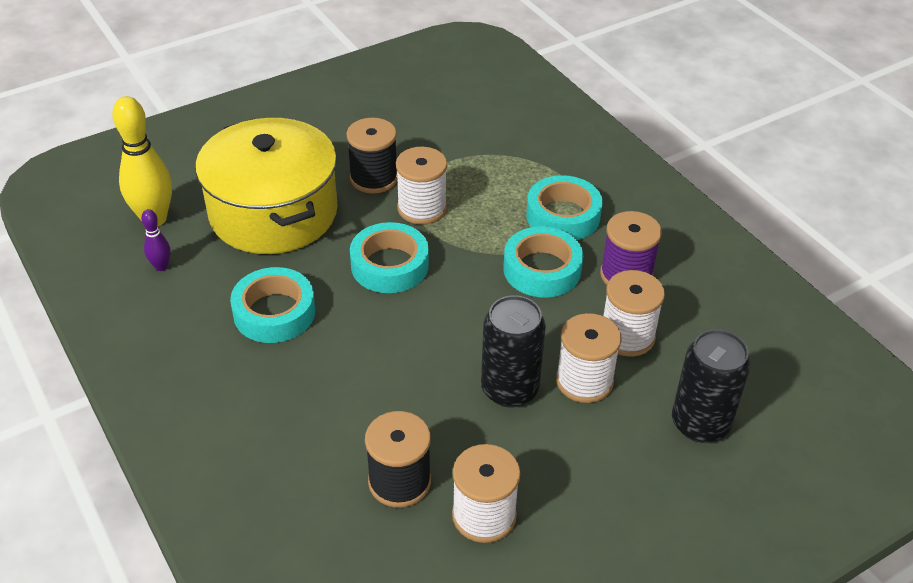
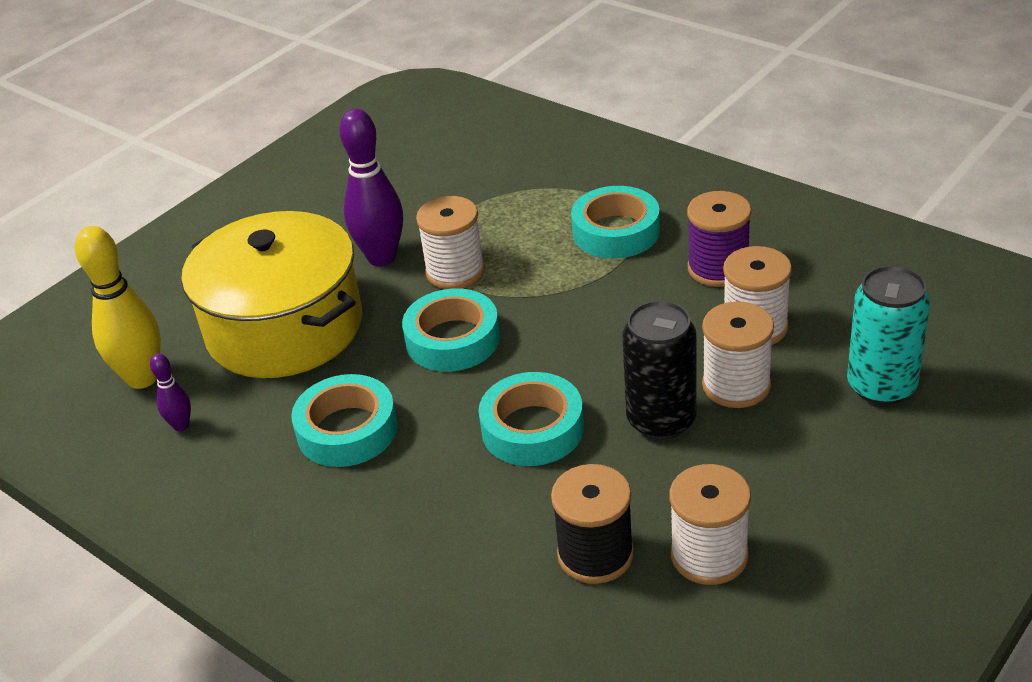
camera: 15 degrees left, 5 degrees down
black spool [346,118,398,193] -> purple bowling pin [339,109,403,266]
turquoise tape [503,226,583,298] -> turquoise tape moved to [478,372,584,466]
black can [672,329,751,443] -> turquoise can [847,266,930,405]

